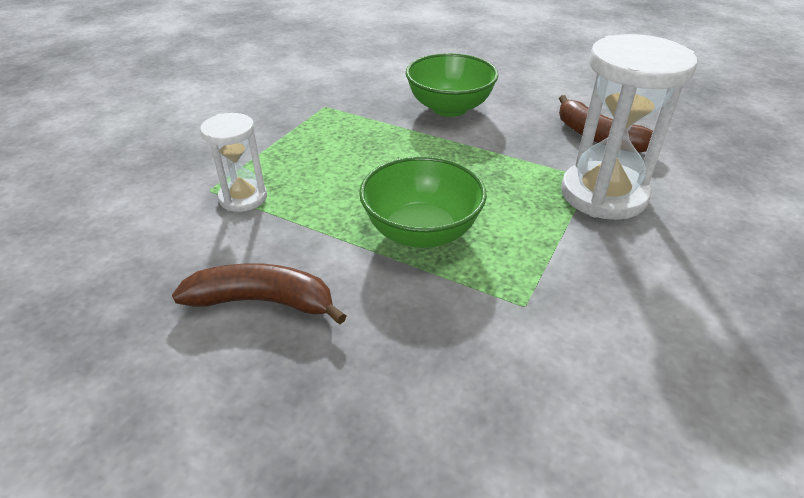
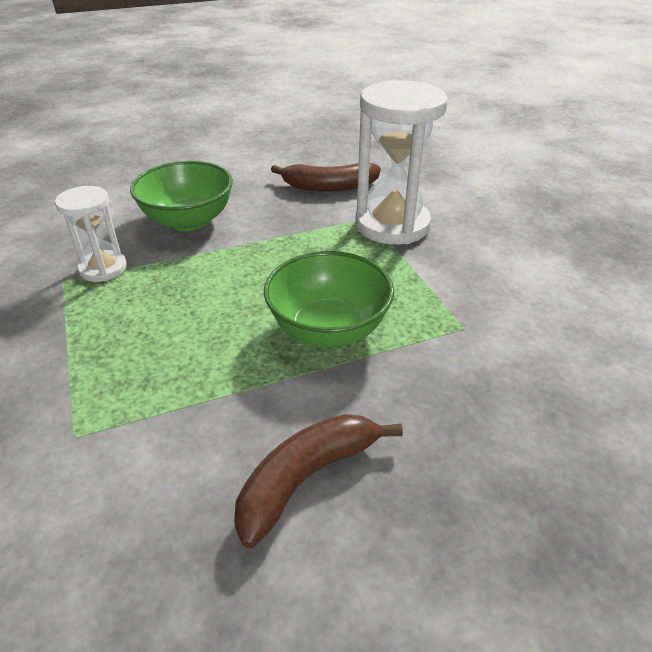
camera: 50 degrees left, 0 degrees up
white hourglass [200,113,267,212] -> white hourglass moved to [55,186,127,282]

